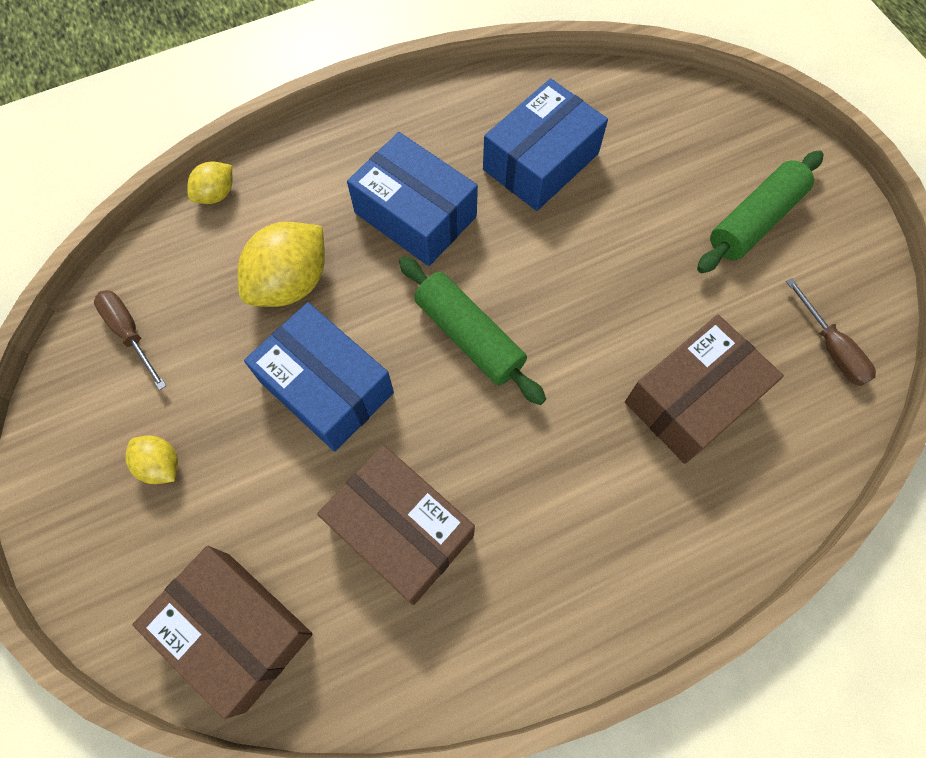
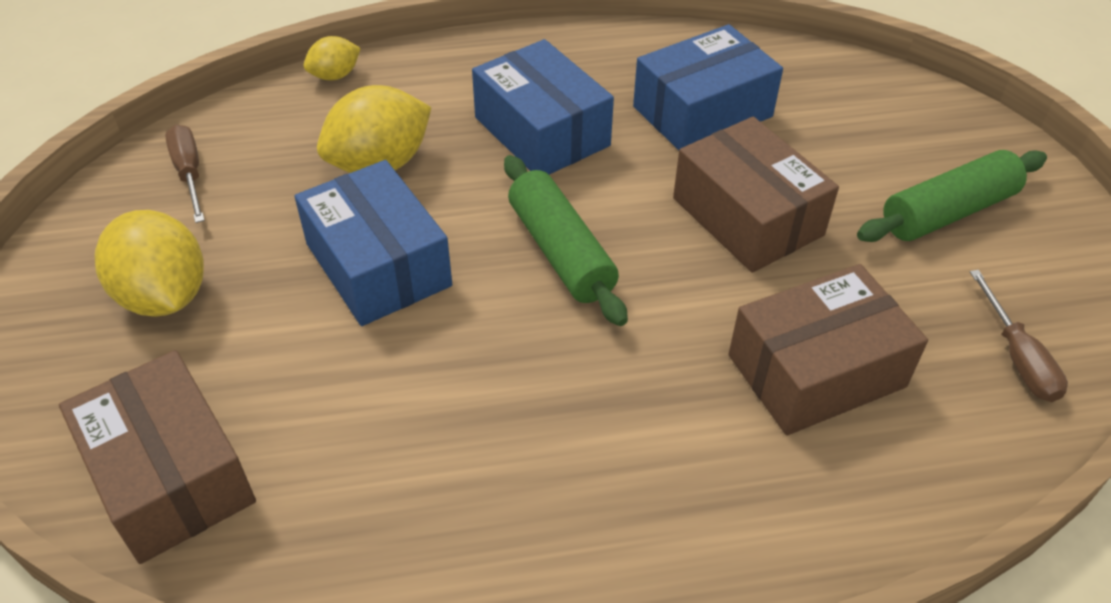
camera: 15 degrees right, 20 degrees down
yellow lemon [125,435,178,484] -> yellow lemon [95,210,204,317], size x1.86
brown box [317,445,475,605] -> brown box moved to [673,117,839,273]

